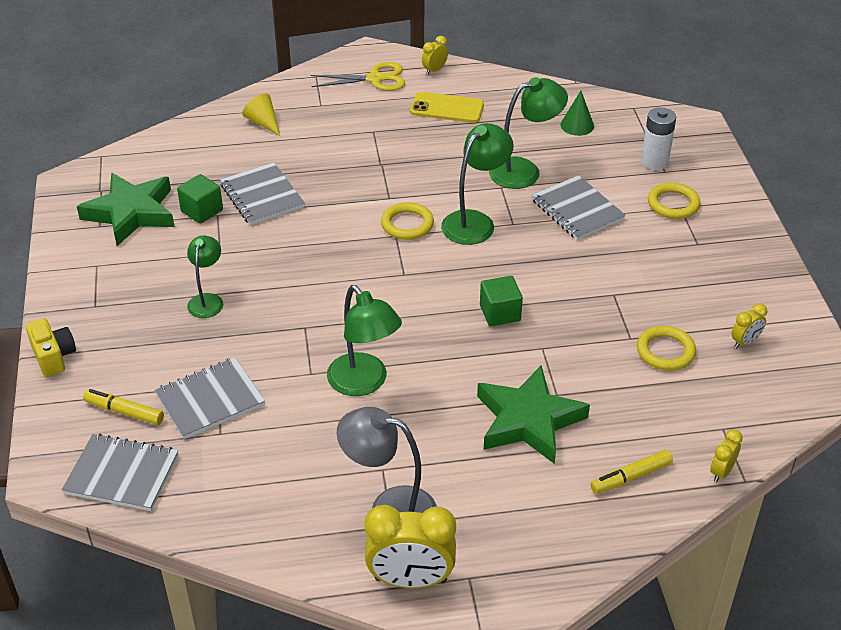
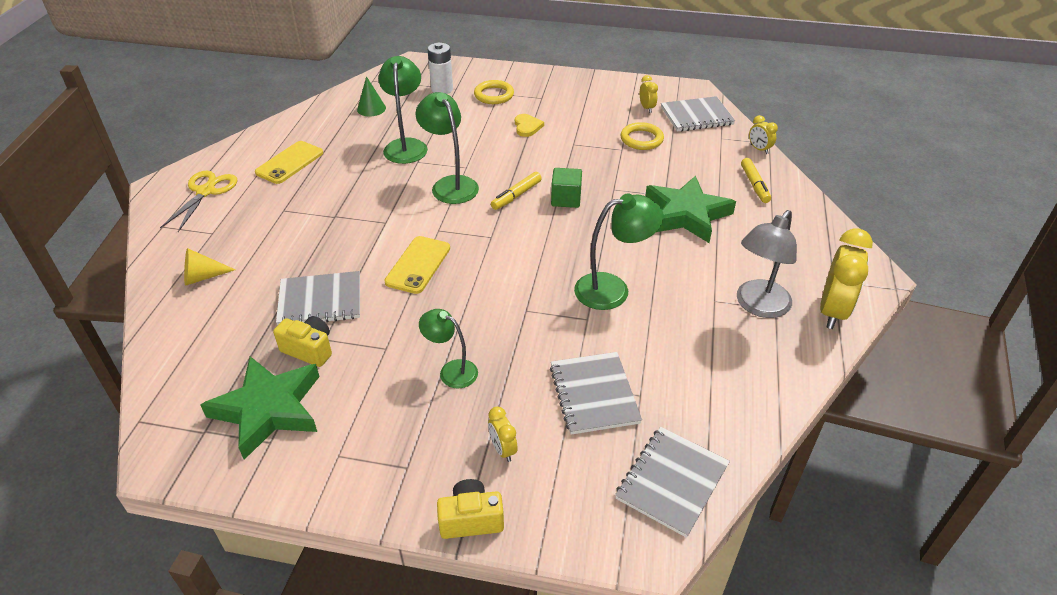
camera: 70 degrees left, 0 degrees up
yellow marker [83,389,164,425] -> yellow marker moved to [491,172,542,210]
green cube [177,174,223,224] -> yellow camera [273,316,332,367]
yellow ring [381,202,434,240] -> none
yellow clock [422,36,448,75] -> yellow clock moved to [488,407,518,462]
grey notebook [531,175,626,240] -> grey notebook moved to [661,96,735,132]
none -> yellow phone [384,236,450,294]
none -> yellow heart [515,114,544,137]

